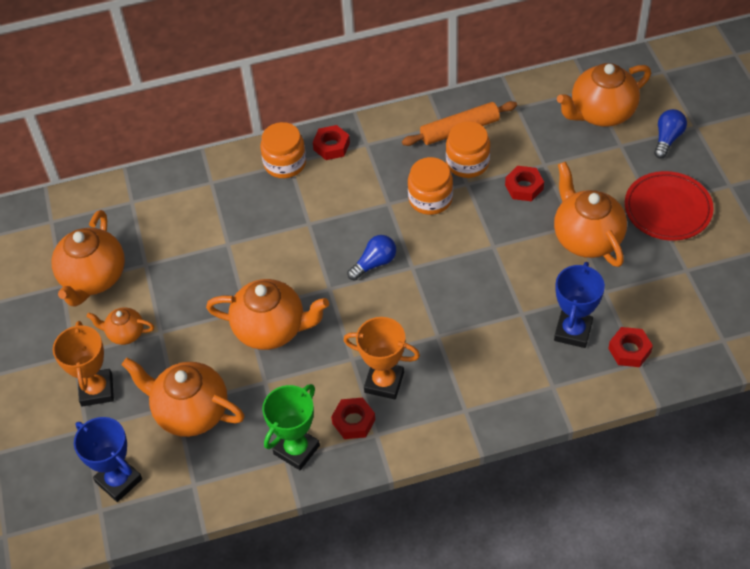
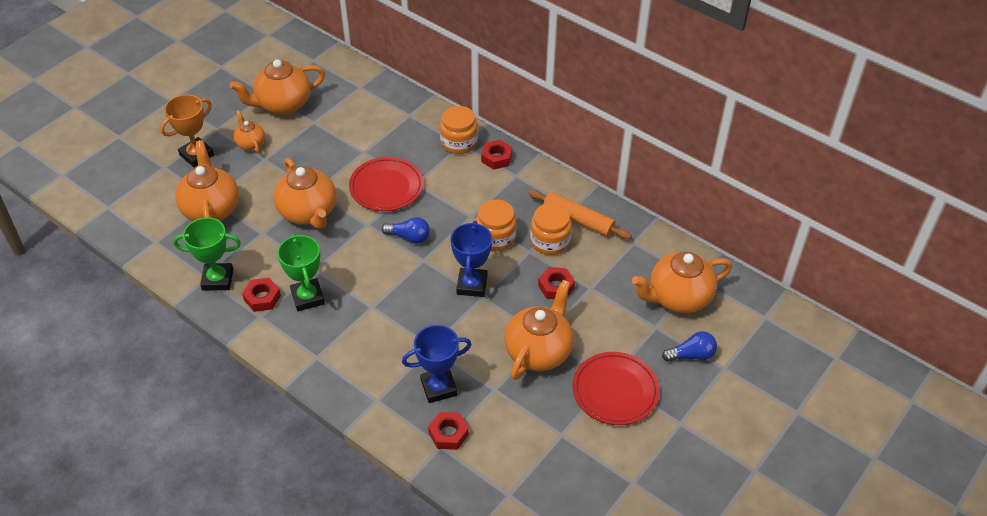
camera: 50 degrees right, 5 degrees down
blue trophy [74,417,142,502] -> blue trophy moved to [451,221,492,297]
orange trophy [343,317,420,399] -> green trophy [277,234,325,311]
orange teapot [557,63,651,127] -> orange teapot turned 45 degrees counterclockwise [632,252,732,313]
none -> red plate [349,157,424,211]

